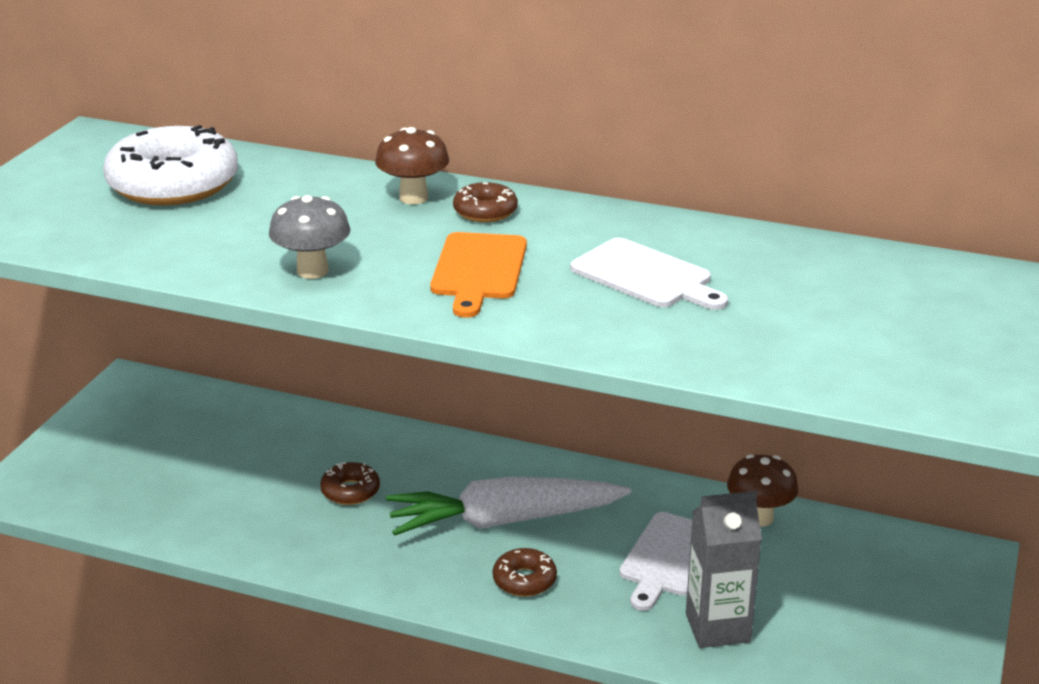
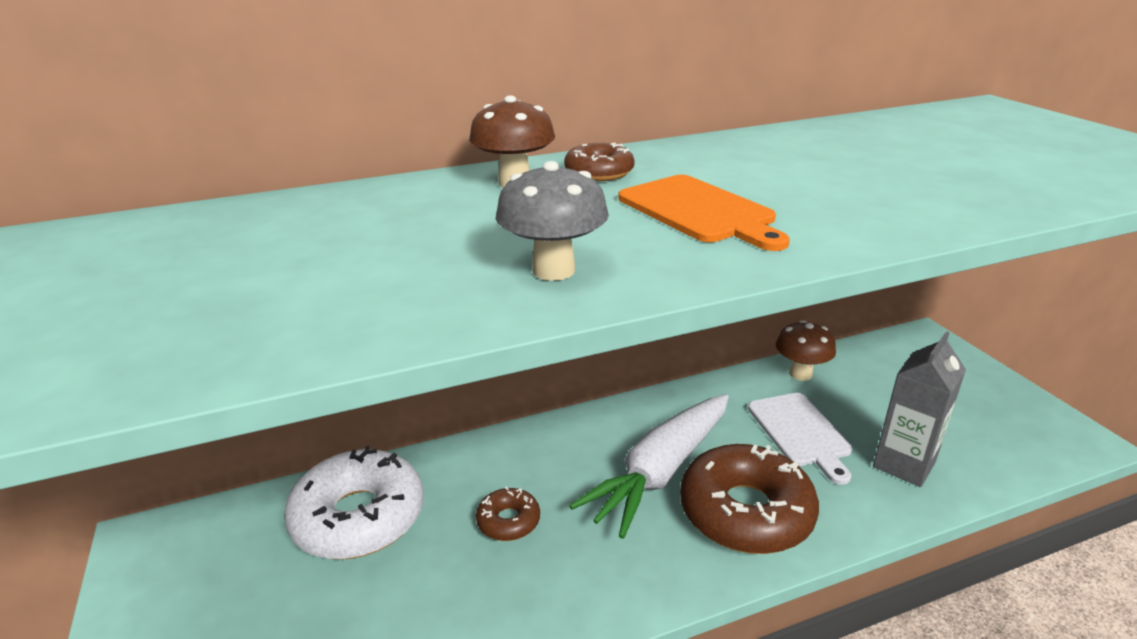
camera: 40 degrees left, 0 degrees up
white donut [103,125,238,205] -> white donut moved to [284,446,424,559]
brown donut [493,548,557,597] -> brown donut [680,444,819,554], size x2.10
white cutting board [570,237,728,310] -> none

